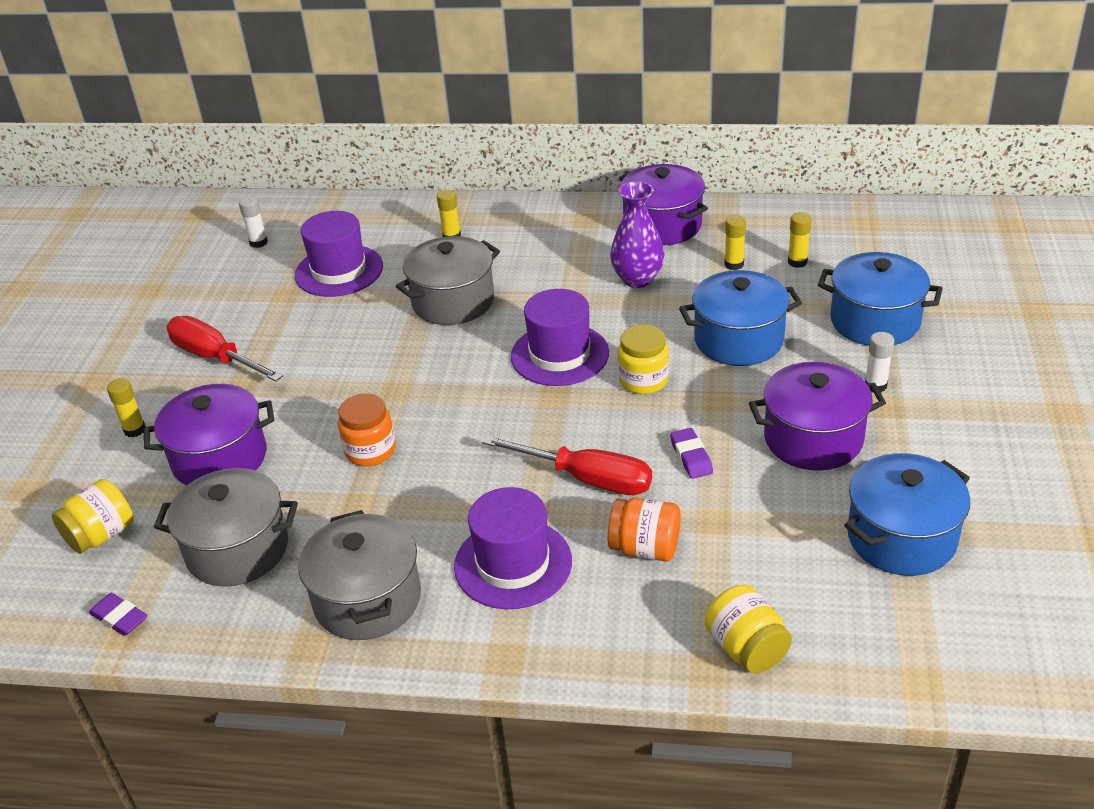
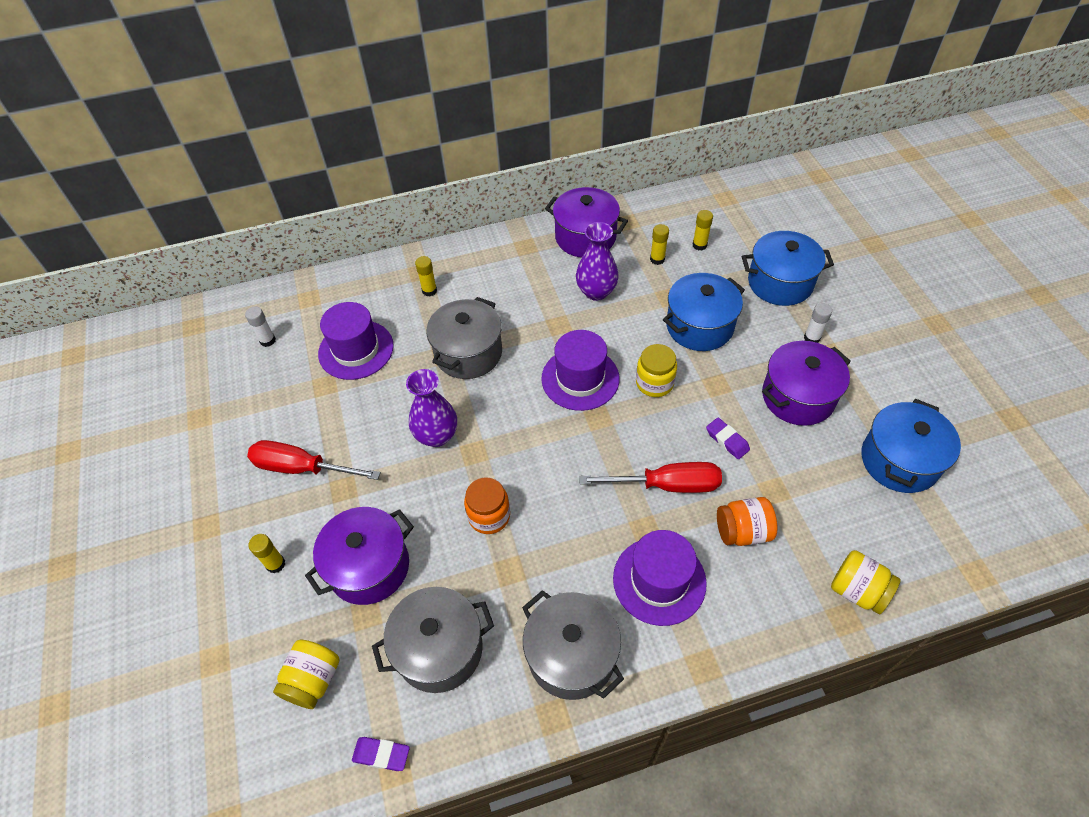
camera: 25 degrees left, 15 degrees up
none -> purple vase [406,369,457,447]

